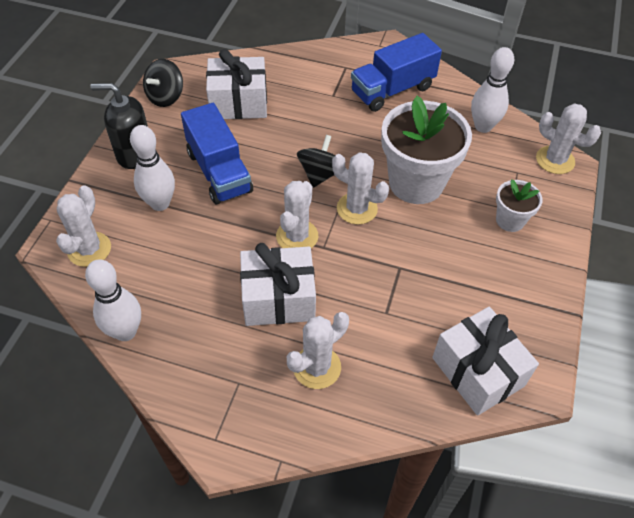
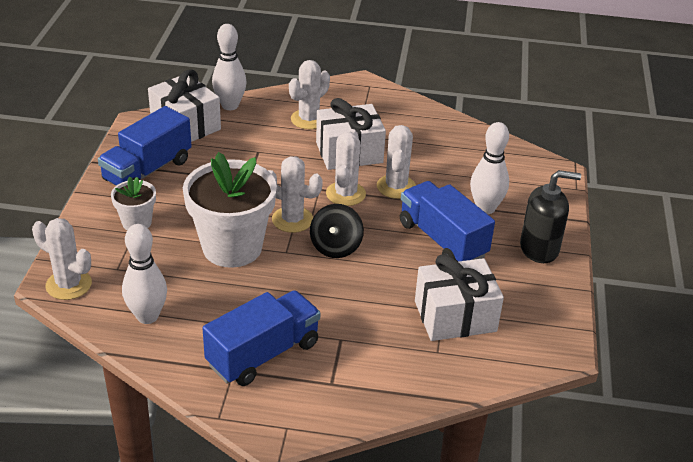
camera: 170 degrees right, 15 degrees down
white cactus [56,185,111,267] -> white cactus moved to [377,125,416,199]
white bowling pin [85,260,141,341] -> white bowling pin moved to [212,24,247,110]
black spinning top [143,59,183,107] -> none
none -> blue truck [98,106,192,186]

